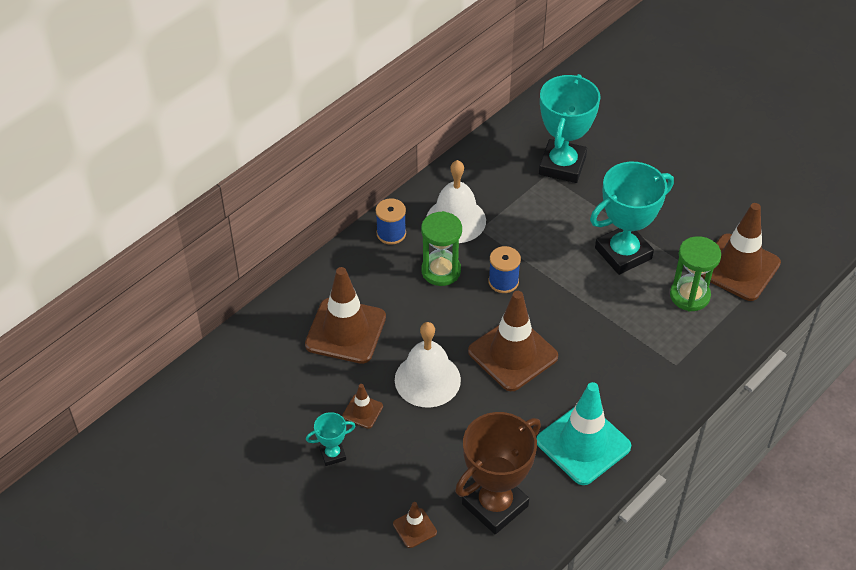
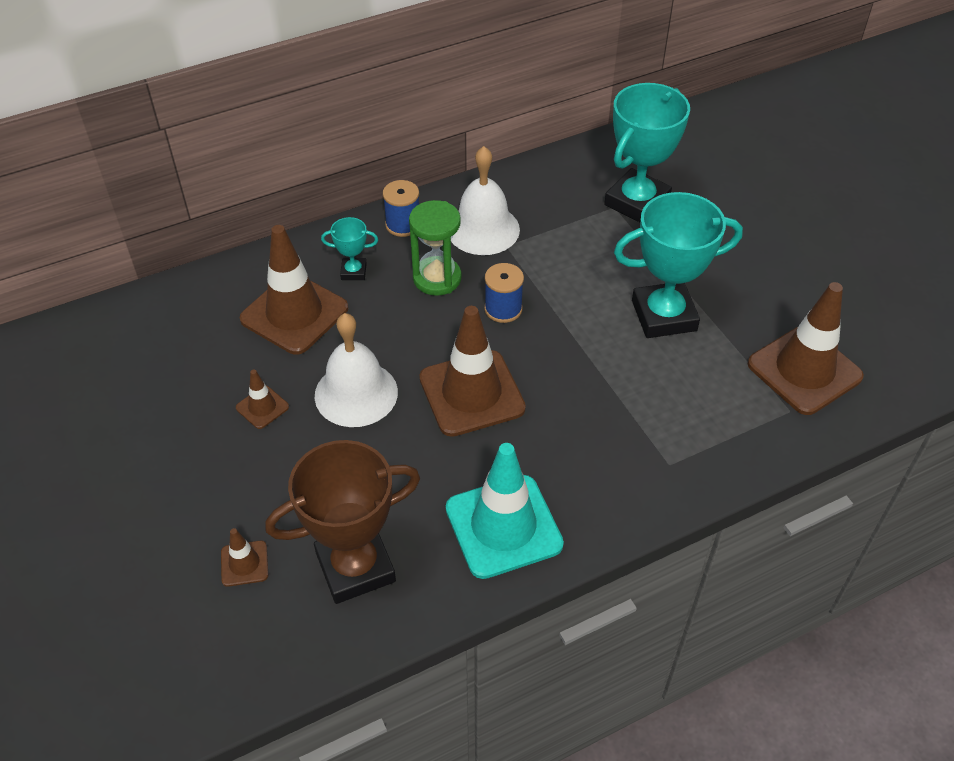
camera: 20 degrees right, 0 degrees up
turquoise trophy [306,412,355,466] -> turquoise trophy moved to [321,217,378,280]
green hourglass [670,236,721,312] -> none

